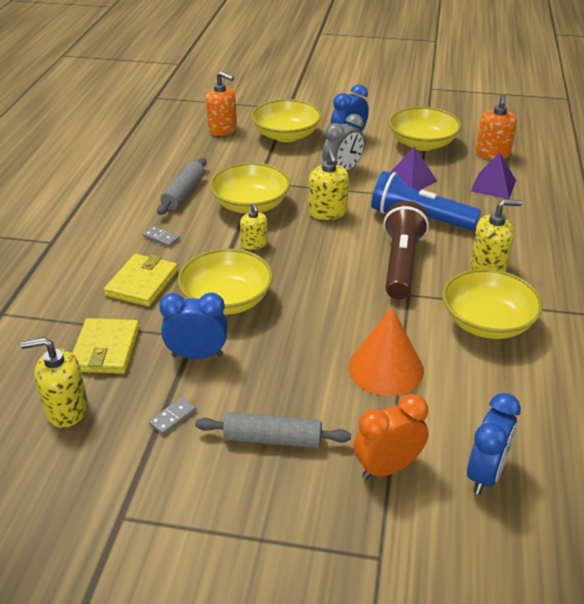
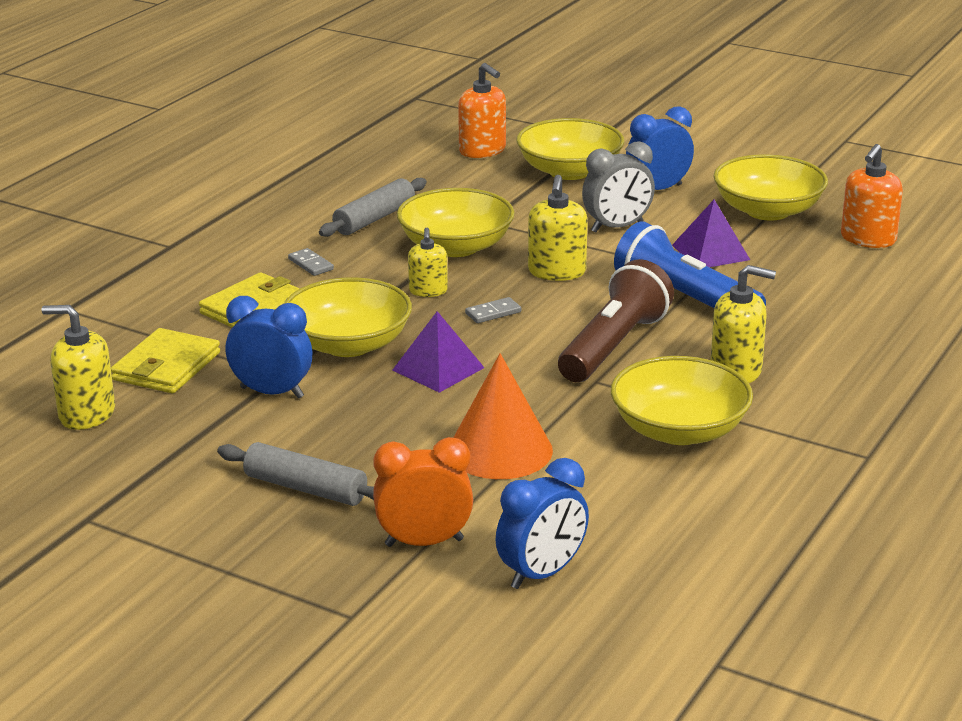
camera: 20 degrees right, 10 degrees down
grey domino [149,397,196,435] -> grey domino moved to [465,297,521,323]
purple pyramid [471,152,516,199] -> purple pyramid moved to [392,311,485,393]

